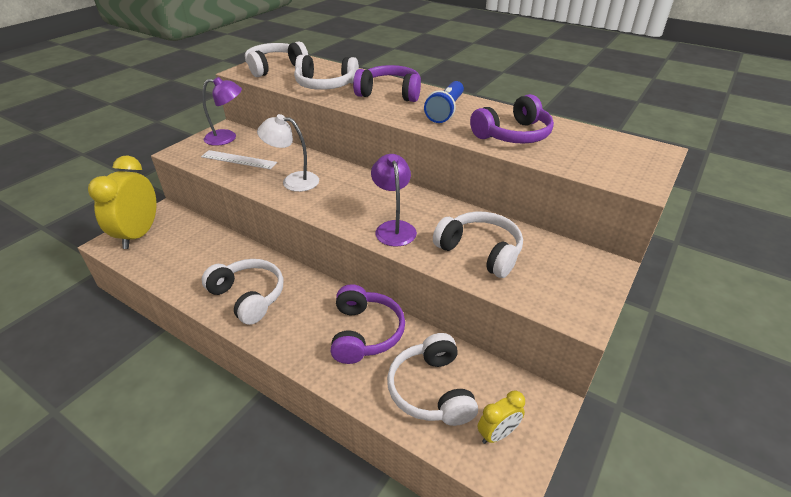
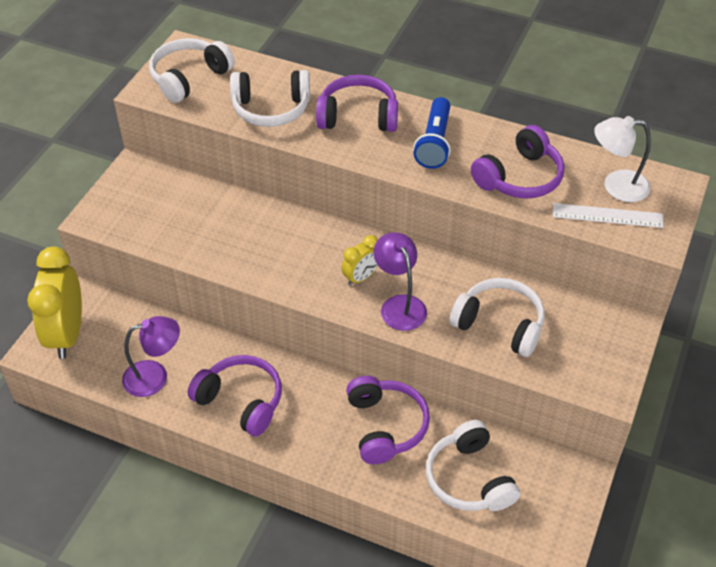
camera: 10 degrees left, 10 degrees up
white ruler [201,150,277,169] -> white ruler moved to [553,203,664,228]
purple lamp [202,77,242,146] -> purple lamp moved to [122,316,180,397]
white headphones [202,259,283,325] -> purple headphones [188,355,282,436]
white lamp [257,114,319,192] -> white lamp moved to [594,116,651,202]
yellow clock [478,390,525,444] -> yellow clock moved to [341,235,378,286]

